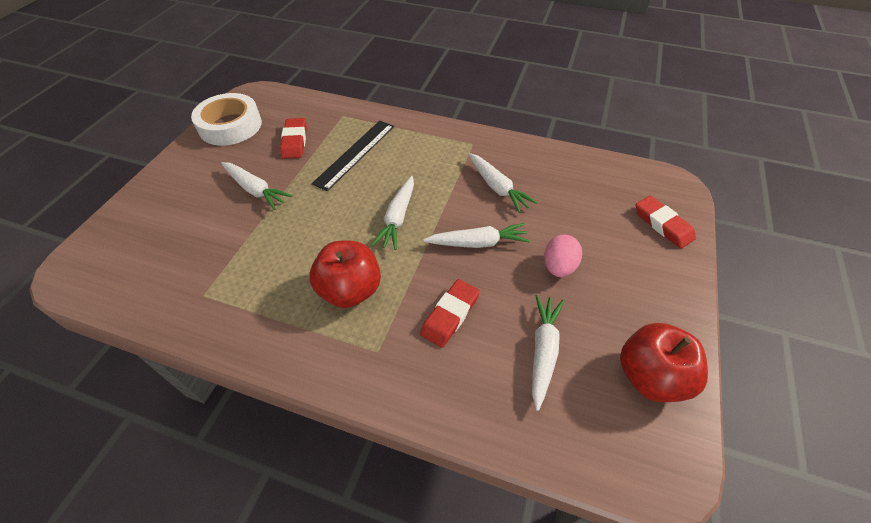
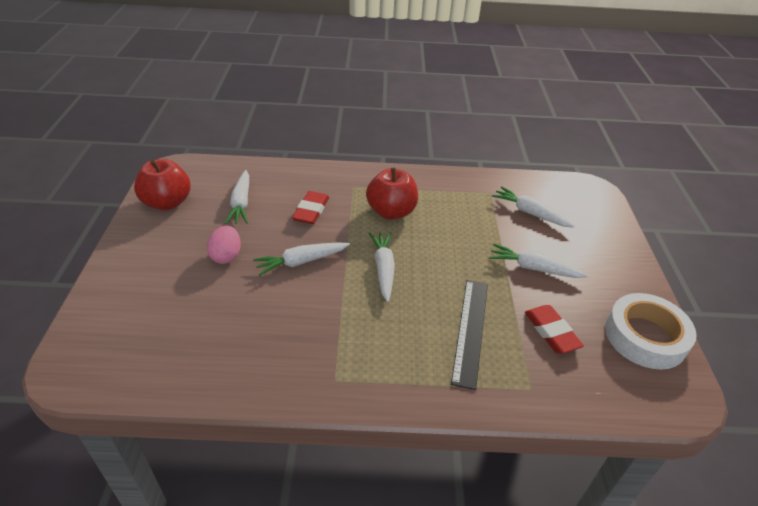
camera: 160 degrees right, 10 degrees down
white carrot [468,153,537,213] -> white carrot moved to [492,186,574,228]
red eraser [636,196,696,248] -> none

